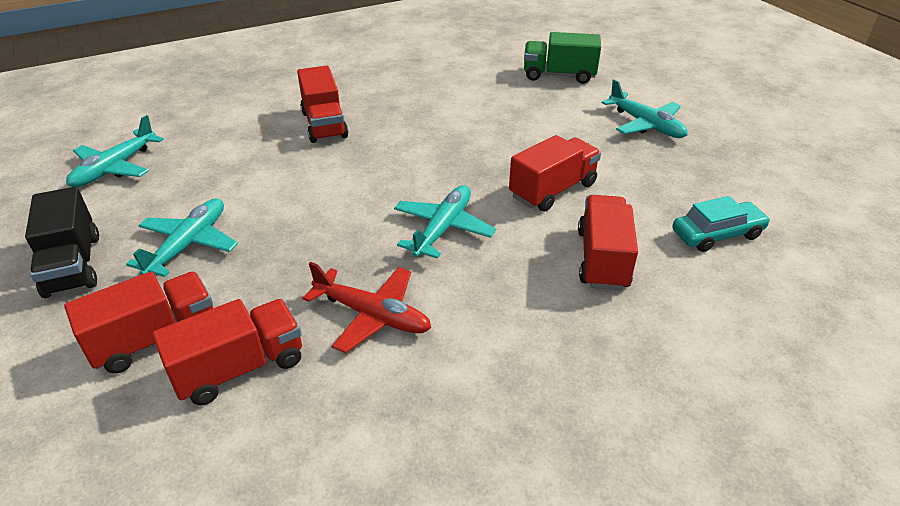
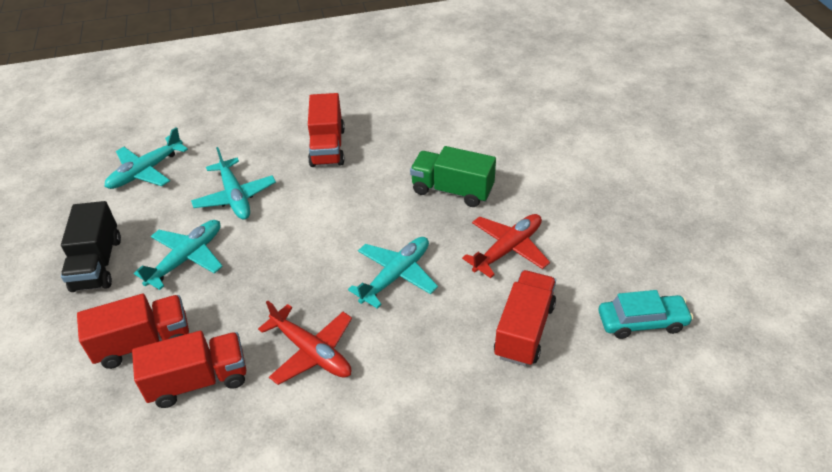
camera: 15 degrees right, 5 degrees up
red truck [509,135,601,212] -> red plane [462,214,550,278]
green truck [524,32,601,84] -> green truck moved to [410,146,496,207]
turquoise plane [602,79,688,138] -> turquoise plane moved to [191,147,276,220]

